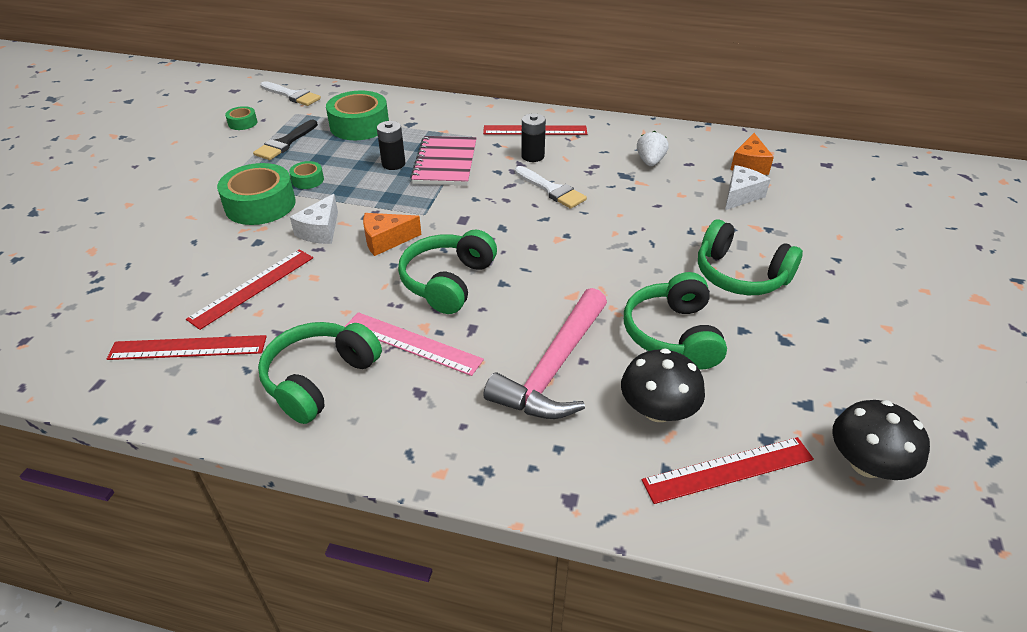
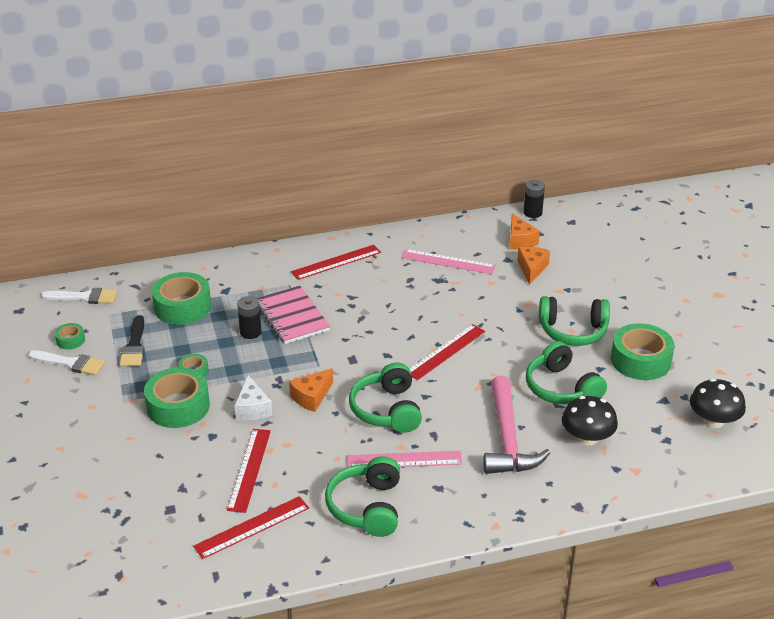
camera: 30 degrees left, 5 degrees down
white brush [515,166,587,209] -> white brush moved to [28,350,105,375]
black battery [521,113,546,162] -> black battery moved to [523,180,545,218]
white strawberry [637,131,668,166] -> pink ruler [401,249,496,274]
red ruler [642,437,814,504] -> red ruler moved to [410,324,485,380]
white cheese [725,165,771,210] -> orange cheese [517,247,550,285]
none -> green tape [611,323,674,380]

